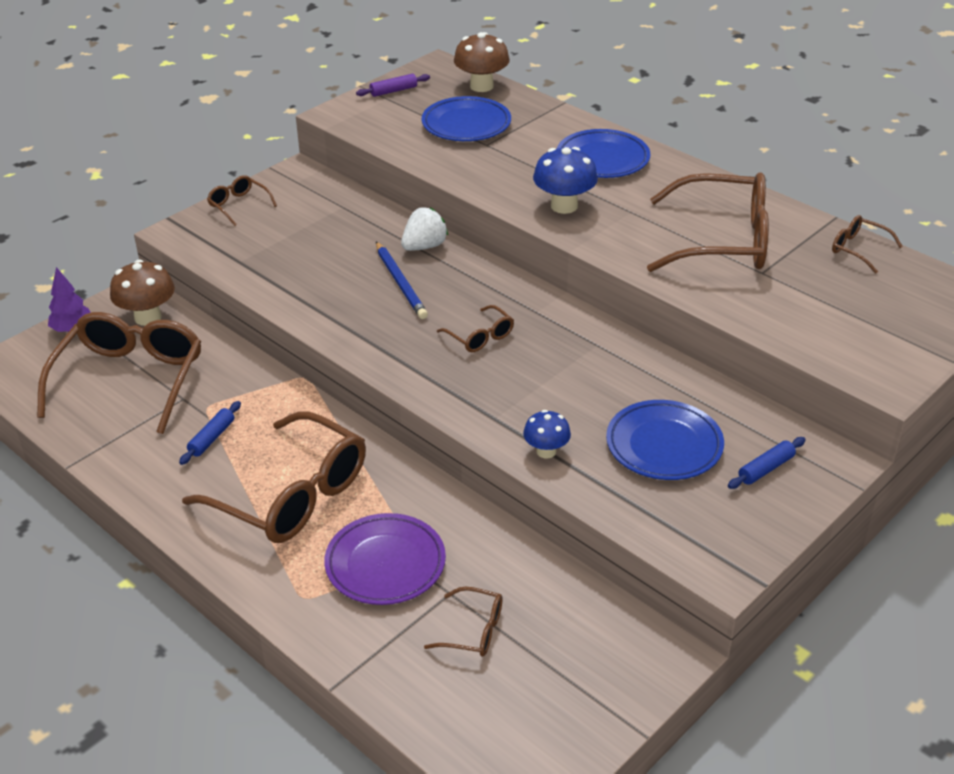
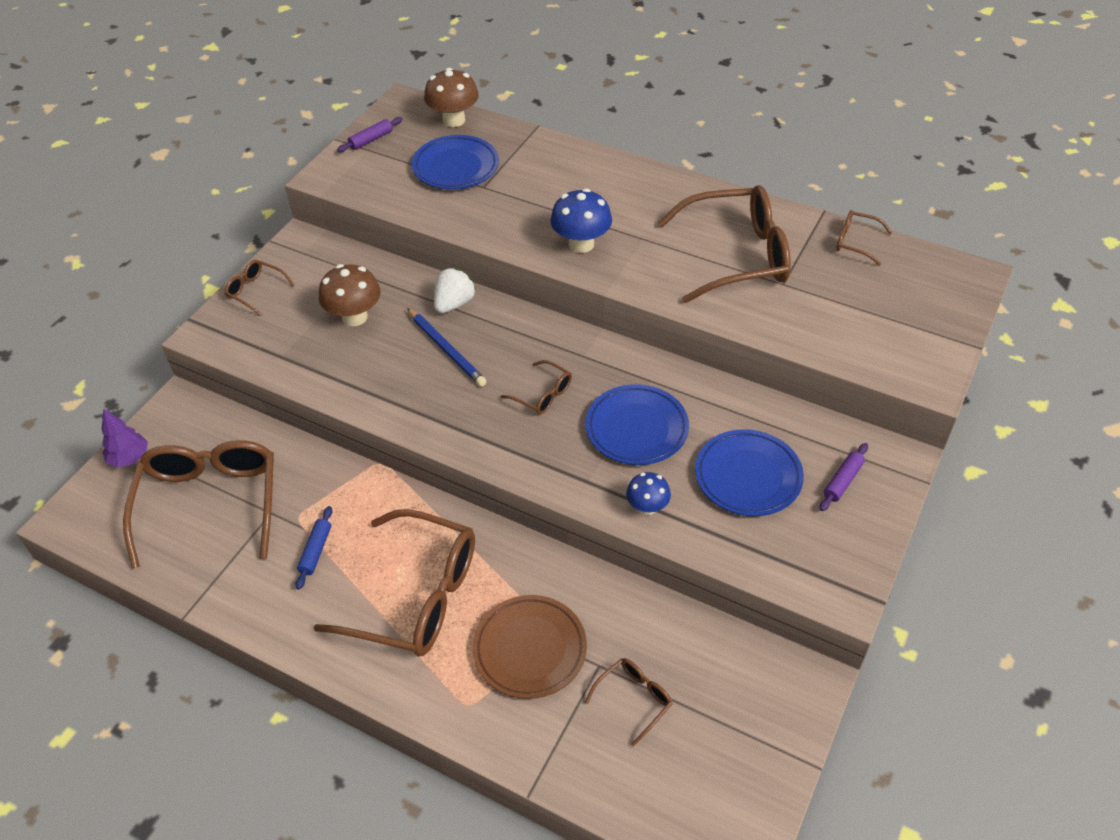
camera: 15 degrees left, 10 degrees up
brown mushroom [110,260,175,326] -> brown mushroom moved to [319,264,381,326]
purple plate [324,513,446,605] -> brown plate [473,595,587,699]
brown glasses [424,587,503,657] -> brown glasses turned 45 degrees counterclockwise [585,658,673,747]
blue plate [557,129,650,178] -> blue plate moved to [586,384,689,465]
blue rolling pin [728,437,806,489] -> purple rolling pin [820,443,868,511]

